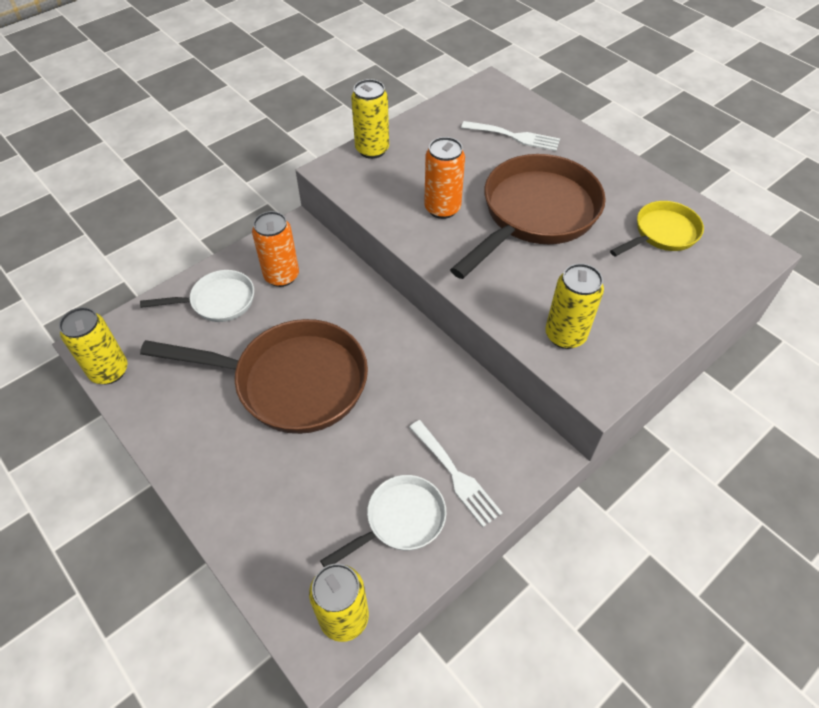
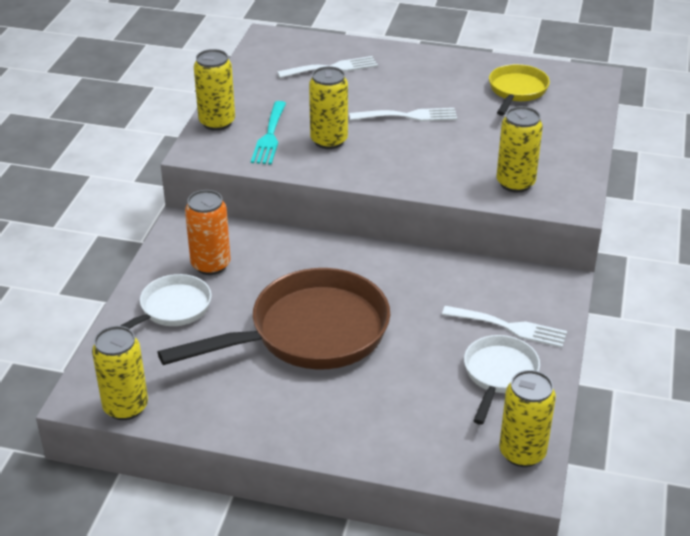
camera: 35 degrees left, 15 degrees down
orange can [424,137,465,219] -> yellow can [309,66,348,149]
brown pan [450,154,606,279] -> white fork [349,108,457,121]
none -> turquoise fork [251,101,286,165]

